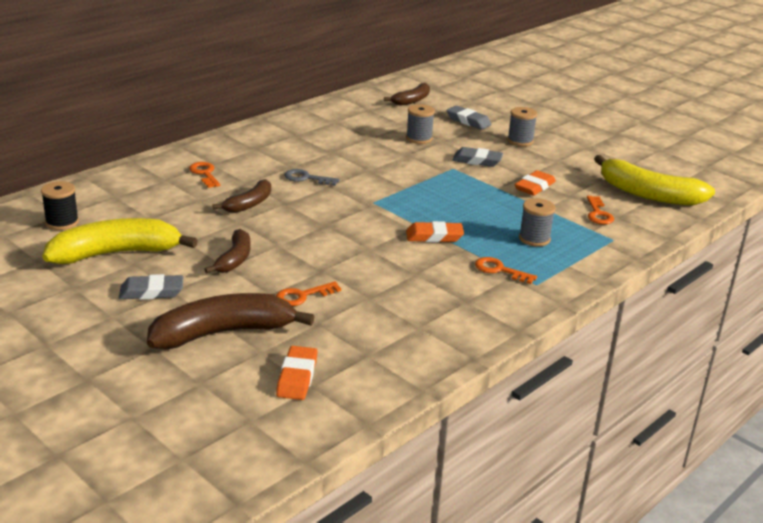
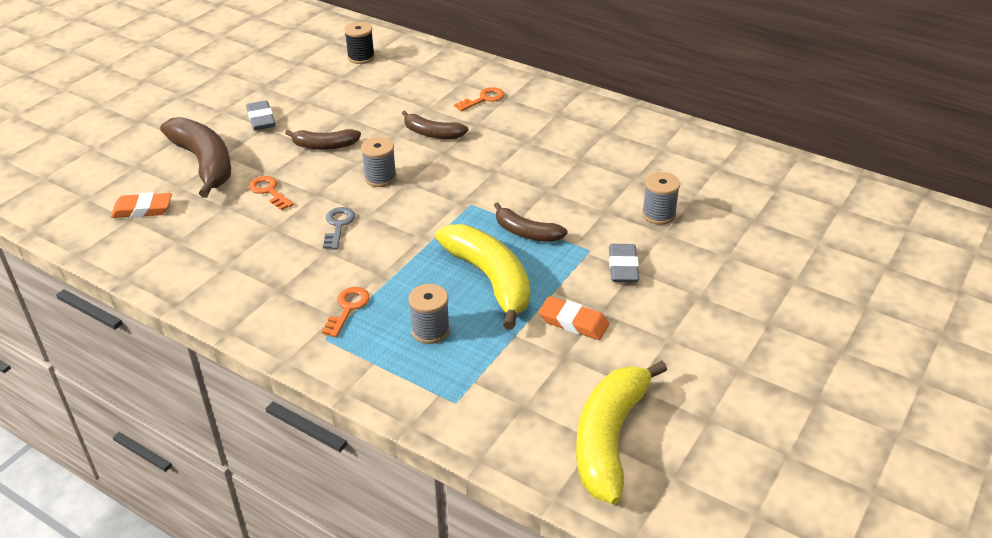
camera: 80 degrees right, 10 degrees up
yellow banana [42,218,198,264] -> yellow banana moved to [435,224,530,330]
grey key [285,169,339,186] -> grey key moved to [323,207,355,249]
brown banana [384,83,430,106] -> brown banana moved to [494,202,568,242]
orange eraser [406,221,464,242] -> none
grey eraser [446,106,491,130] -> none
grey spool [507,107,537,146] -> grey spool moved to [361,137,397,187]
orange key [587,196,614,225] -> none

